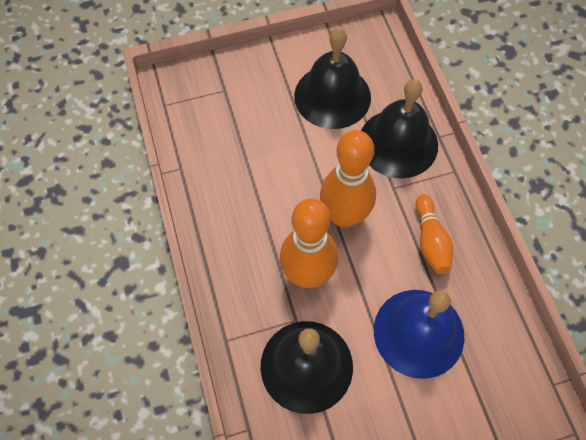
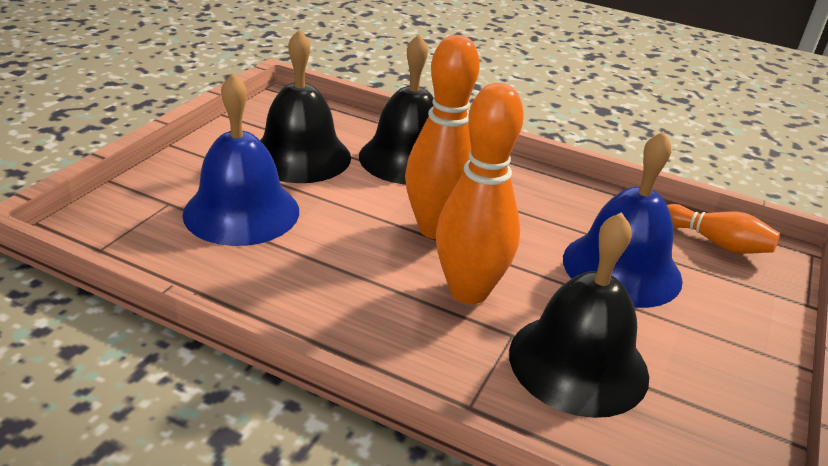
camera: 50 degrees left, 30 degrees down
orange bowling pin [415,194,453,274] -> orange bowling pin moved to [667,204,780,254]
none -> blue bell [182,73,299,246]

